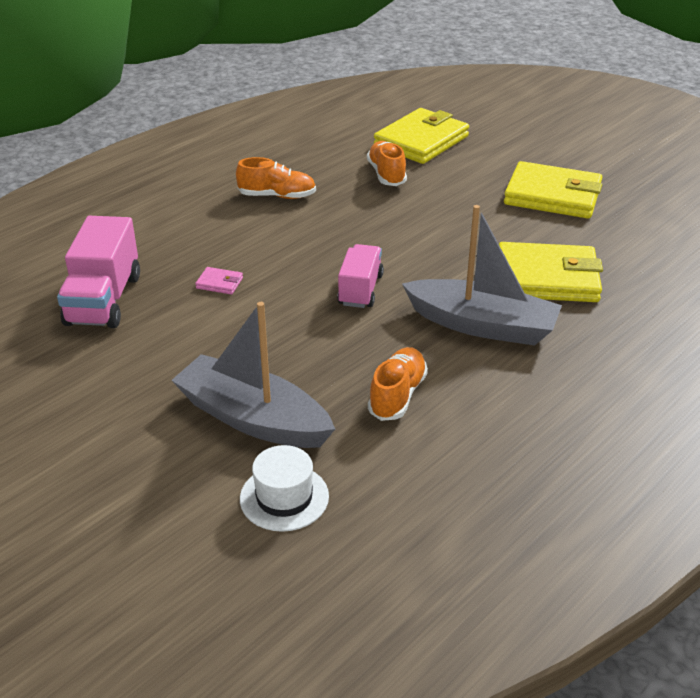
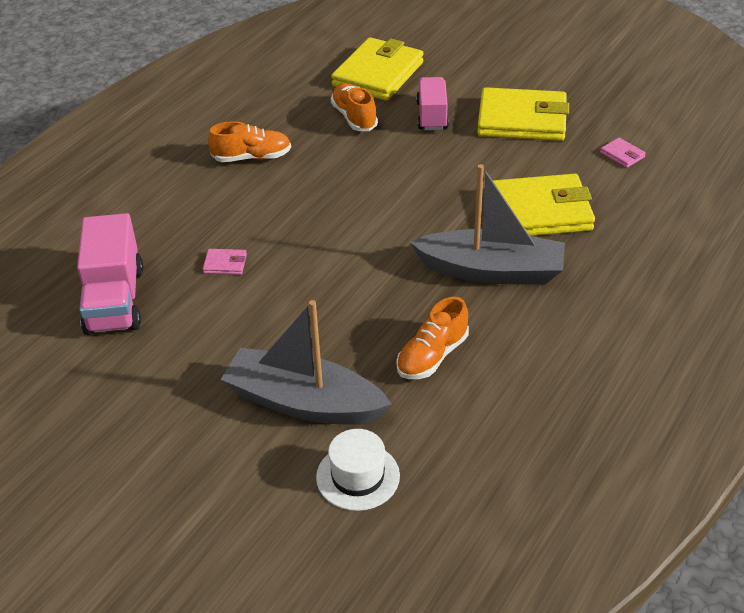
camera: 10 degrees left, 5 degrees up
pink truck [337,244,384,308] -> pink truck moved to [416,77,449,130]
orange shoe [368,347,428,421] -> orange shoe turned 150 degrees counterclockwise [396,297,469,379]
none -> pink wallet [600,138,646,168]

